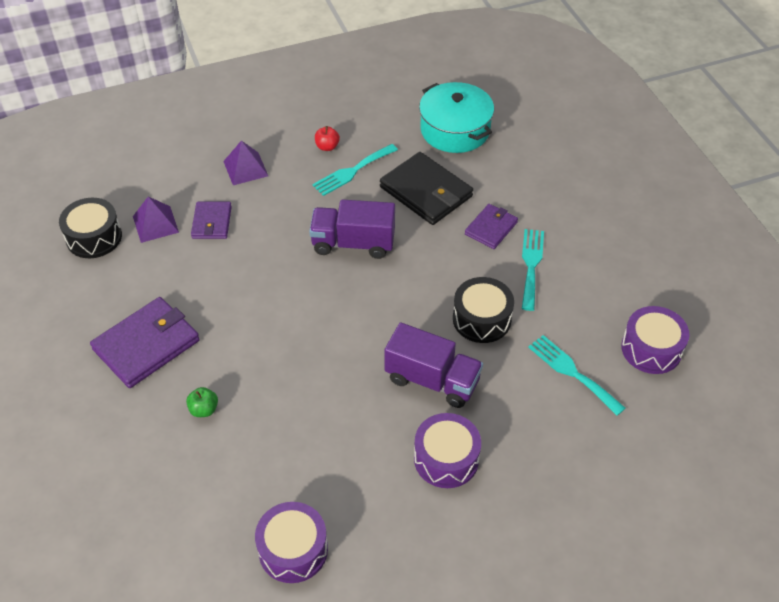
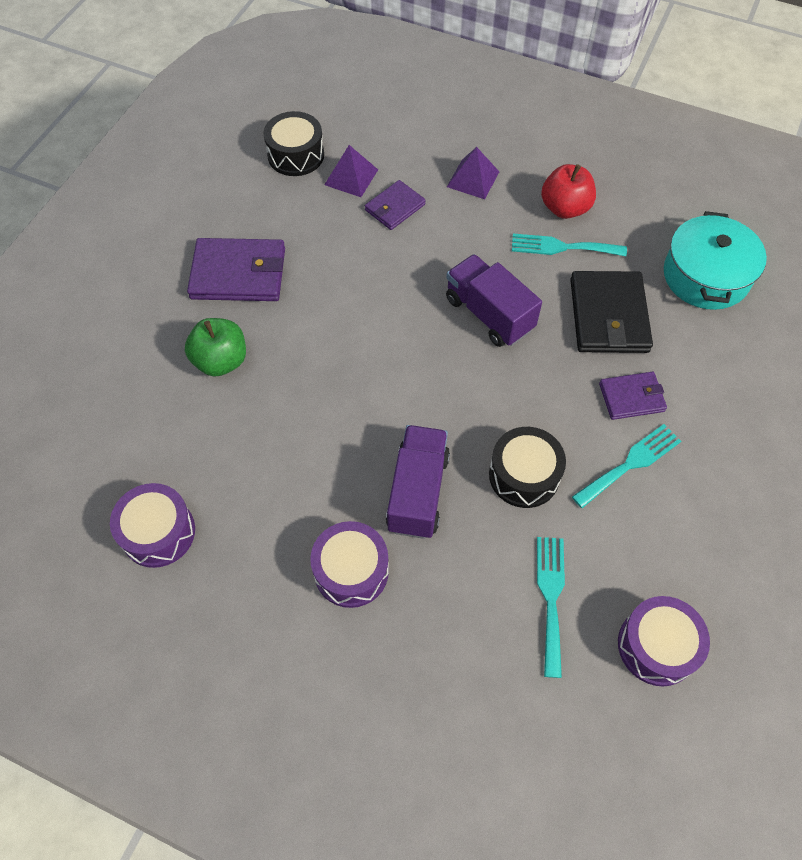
camera: 45 degrees right, 10 degrees up
green apple [186,387,218,417] -> green apple [185,318,246,377], size x1.82
red apple [315,126,340,151] -> red apple [541,164,596,219], size x1.82
purple truck [384,322,483,408] -> purple truck turned 150 degrees counterclockwise [386,425,450,539]

